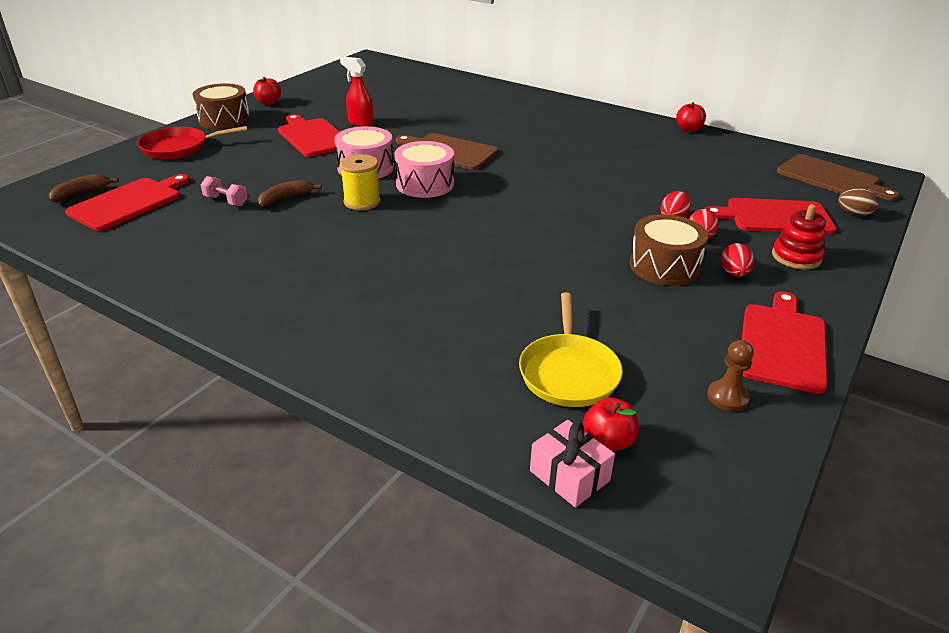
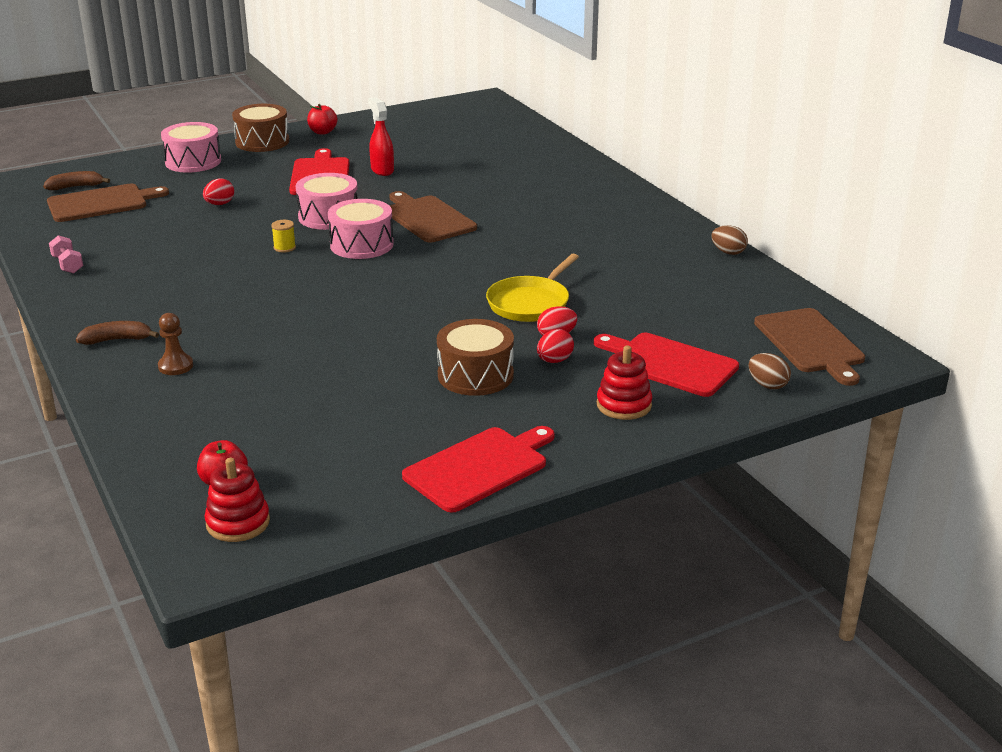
camera: 30 degrees right, 5 degrees down
red cutting board [65,174,190,231] -> brown cutting board [47,184,169,222]
red pan [137,126,247,159] -> pink drum [161,122,221,172]
pink dumbbell [201,176,248,206] -> pink dumbbell moved to [49,235,83,273]
brown banana [258,180,322,207] -> brown banana moved to [76,321,159,345]
yellow spool [340,154,381,210] -> yellow spool [271,220,296,252], size x0.58
yellow pan [519,292,623,407] -> yellow pan moved to [486,254,579,322]
pink gift [530,420,615,508] -> none
red apple [676,102,706,132] -> brown egg [712,225,748,255]
brown pawn [707,340,754,411] -> brown pawn moved to [158,313,193,375]
red egg [721,243,754,277] -> red egg moved to [203,178,234,205]
none -> red stacking toy [204,458,270,542]

